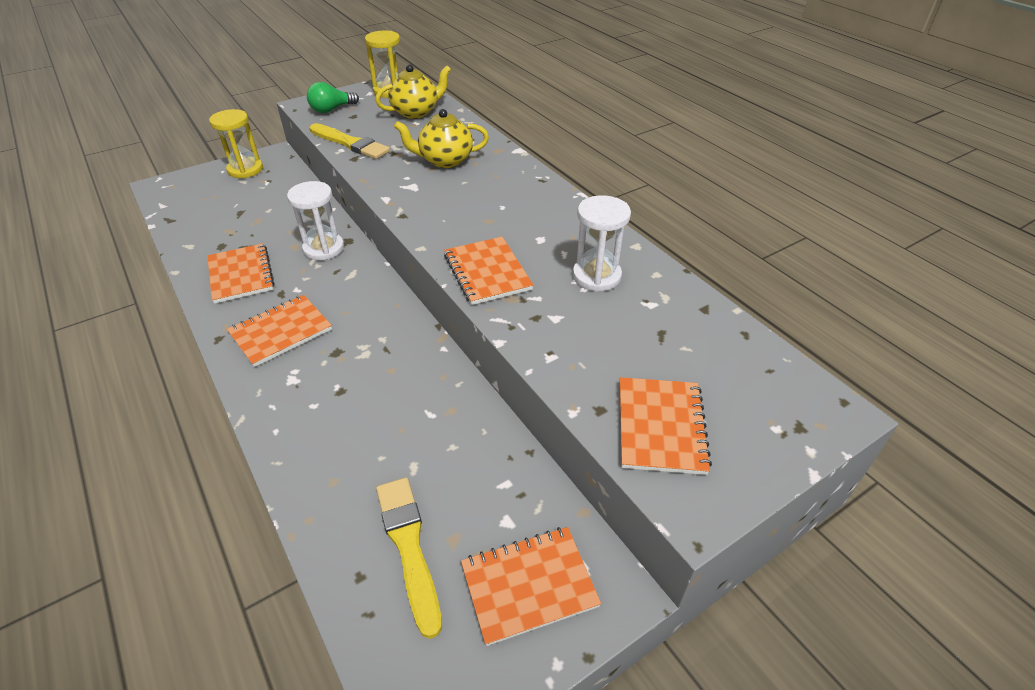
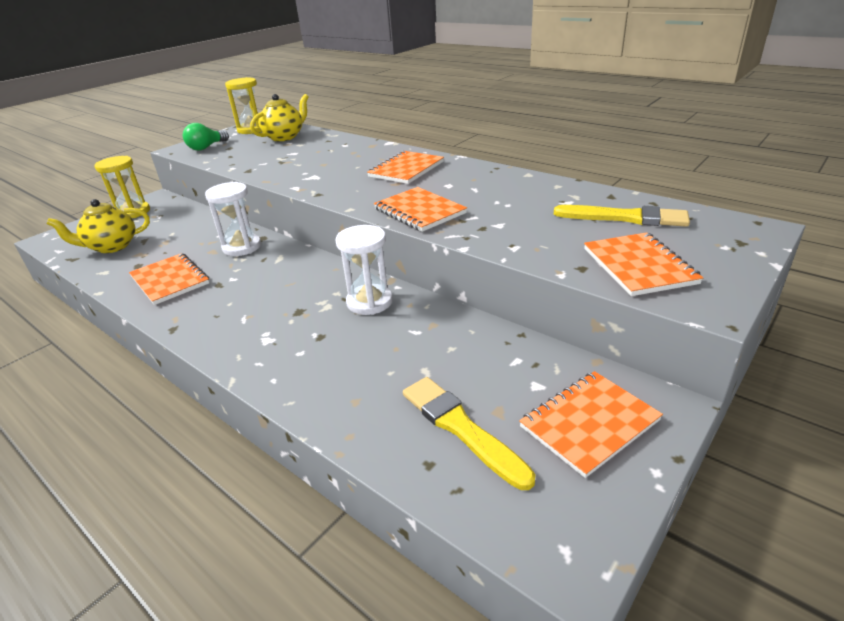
camera: 15 degrees left, 10 degrees down
orange notebook [227,295,332,367] -> orange notebook moved to [367,151,444,184]
yellow brush [309,123,390,159] -> yellow brush moved to [554,205,690,227]
yellow teapot [394,109,489,168] -> yellow teapot moved to [47,199,150,253]
white hourglass [573,195,631,292] -> white hourglass moved to [336,225,393,315]

